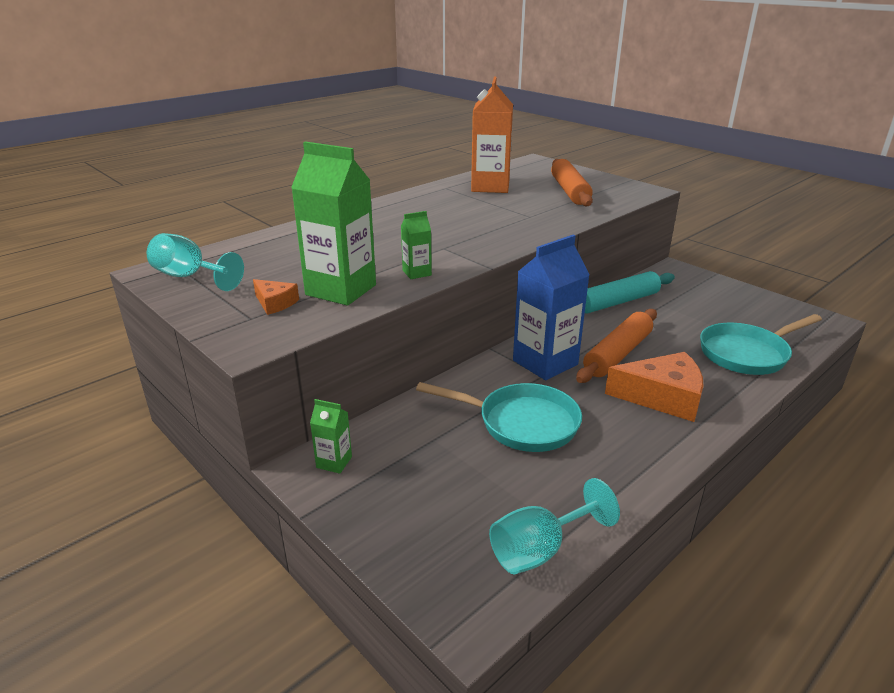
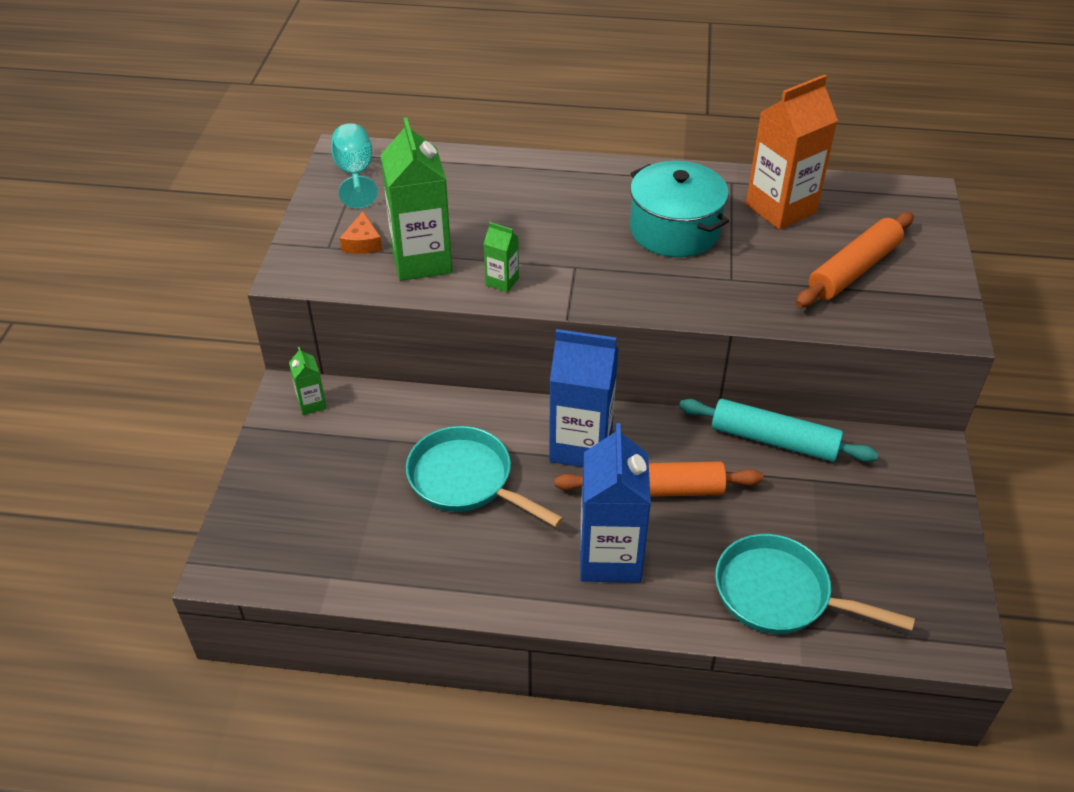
camera: 50 degrees right, 15 degrees up
turquoise pan [416,382,582,452] -> turquoise pan turned 150 degrees clockwise [406,426,563,527]
turquoise goblet [489,478,620,575] -> none
orange cheese [605,352,703,422] -> blue carton [580,423,651,583]
none -> turquoise pot [630,161,729,257]

